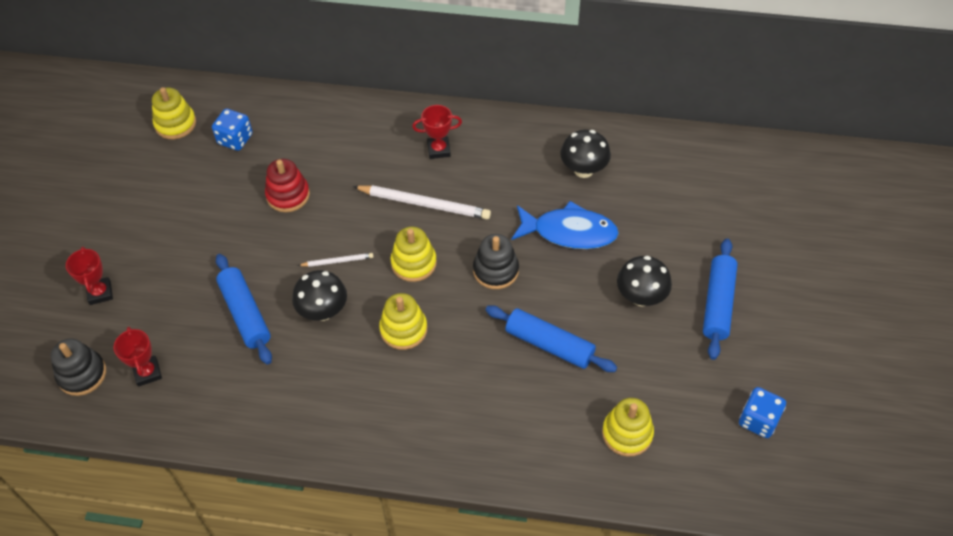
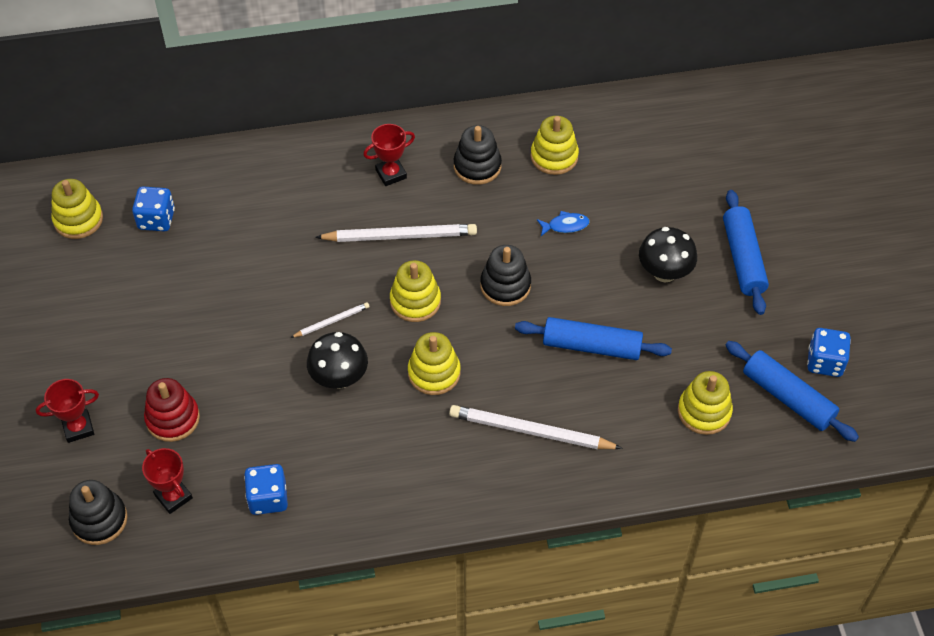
camera: 20 degrees left, 0 degrees up
red trophy [66,246,113,305] -> red trophy turned 75 degrees counterclockwise [36,379,99,443]
blue rolling pin [216,254,272,364] -> blue rolling pin moved to [726,341,859,442]
red stacking toy [265,159,310,212] -> red stacking toy moved to [144,378,200,442]
blue fish [511,201,619,249] -> blue fish [537,211,590,236], size x0.45
black mushroom [560,130,611,178] -> yellow stacking toy [531,116,579,175]
none -> blue dice [244,464,288,515]
none -> white pencil [449,405,623,449]
none -> black stacking toy [454,125,502,185]

